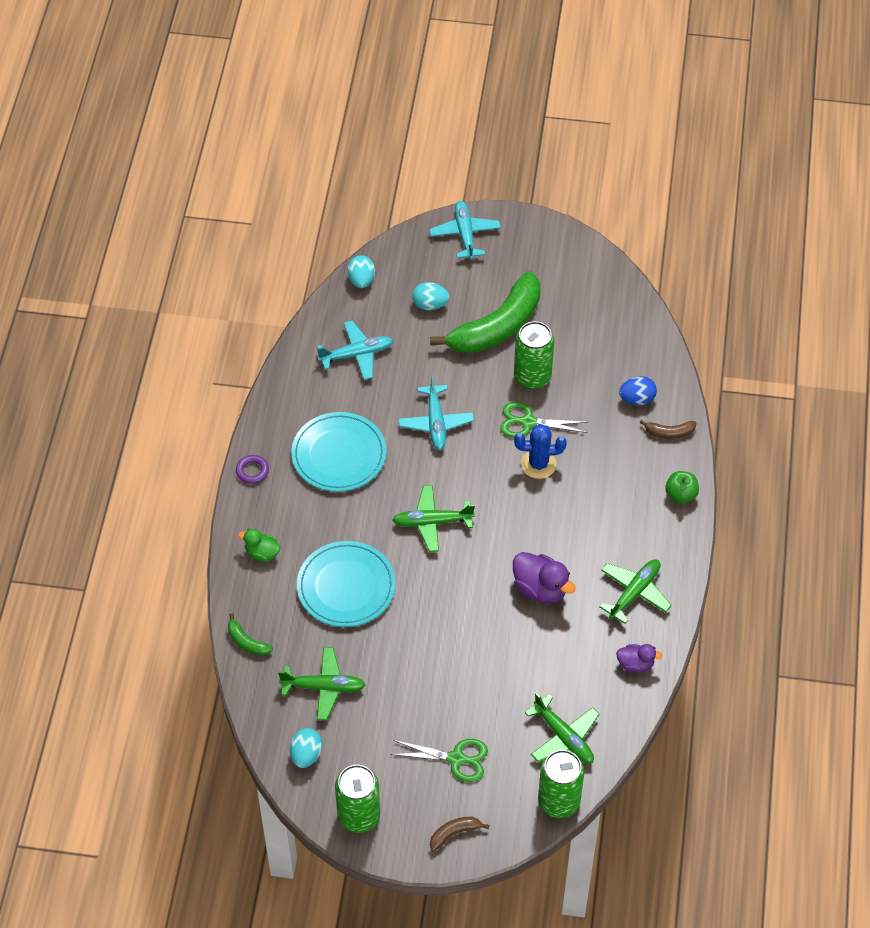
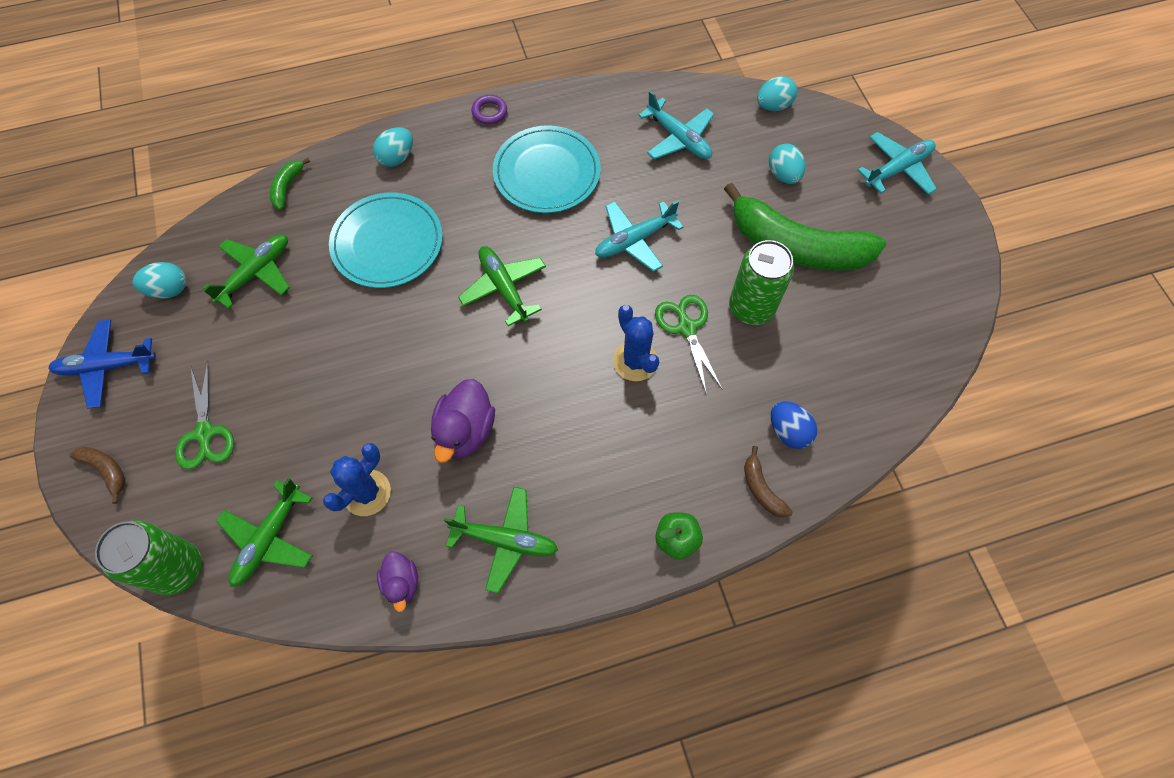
camera: 65 degrees right, 10 degrees up
green duck [238,529,280,562] -> turquoise egg [373,127,413,167]
green plane [278,647,366,721] -> green plane turned 120 degrees counterclockwise [203,234,290,309]
green can [335,765,380,833] -> blue plane [48,320,156,409]
none -> blue cactus [323,443,391,516]

